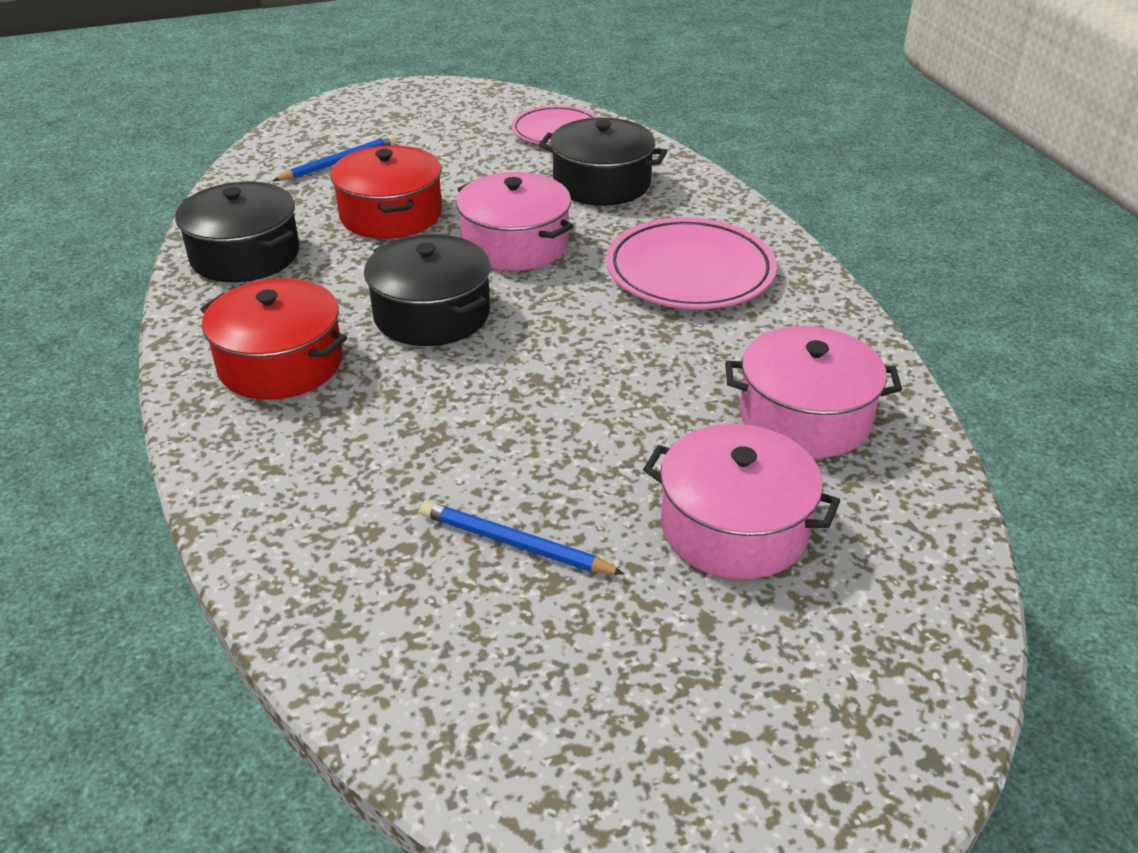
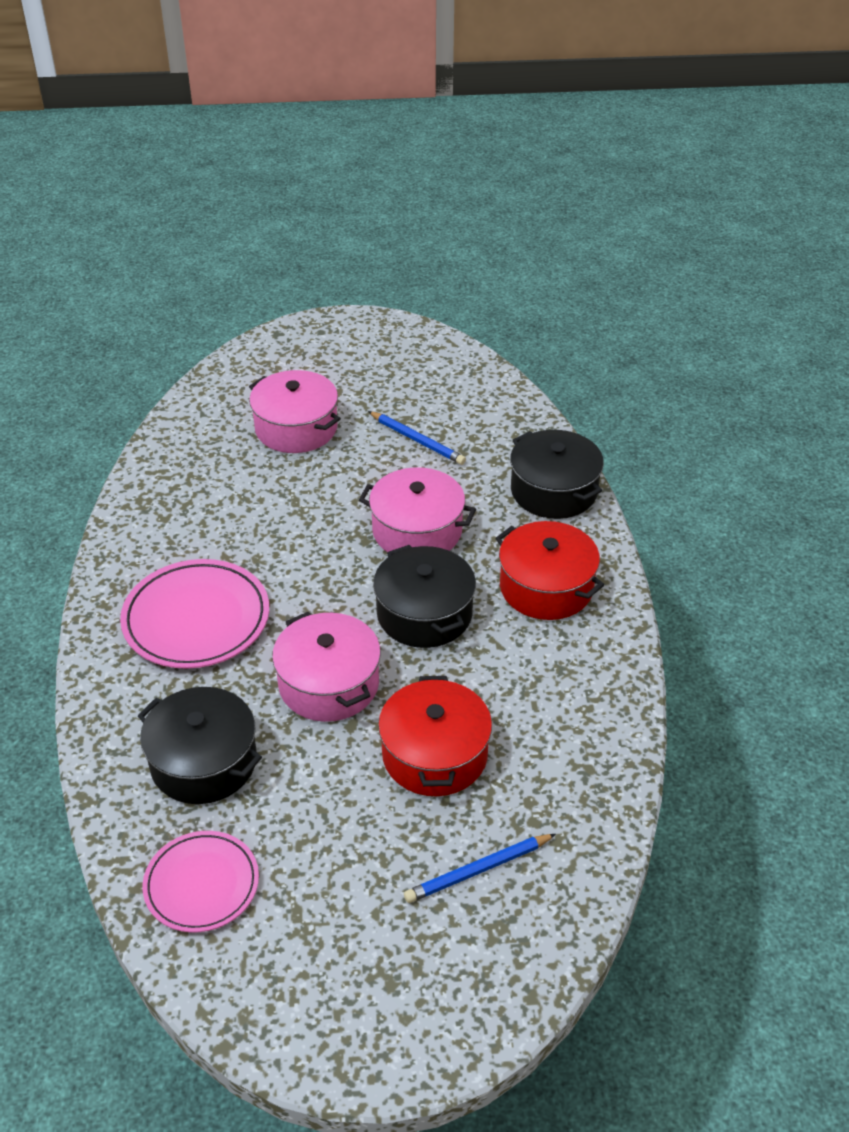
camera: 165 degrees left, 5 degrees up
black pot [175,182,299,282] -> black pot moved to [510,430,604,519]
pink pot [725,326,902,458] -> pink pot moved to [359,467,476,552]

